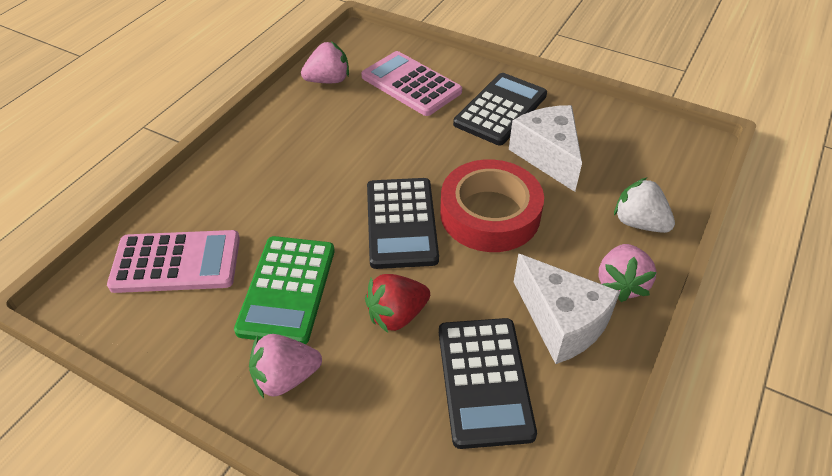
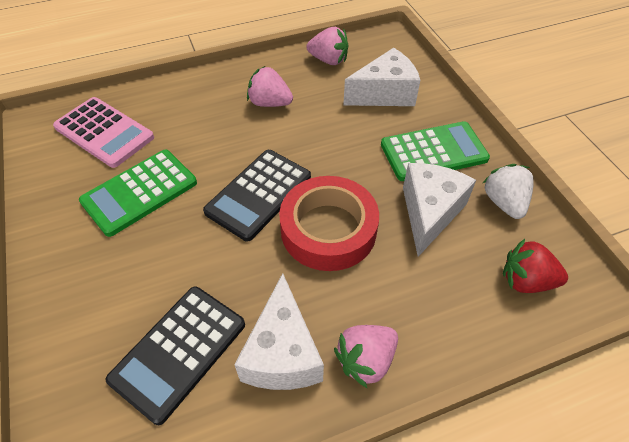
camera: 40 degrees right, 5 degrees up
pink strawberry [249,334,322,398] -> pink strawberry moved to [247,66,293,107]
pink calculator [361,51,462,116] -> white cheese [343,48,420,106]
red strawberry [365,274,430,333] -> red strawberry moved to [503,239,568,293]
black calculator [453,73,547,145] -> green calculator [381,121,490,181]
white strawberry [614,177,675,233] -> white strawberry moved to [483,164,534,219]

